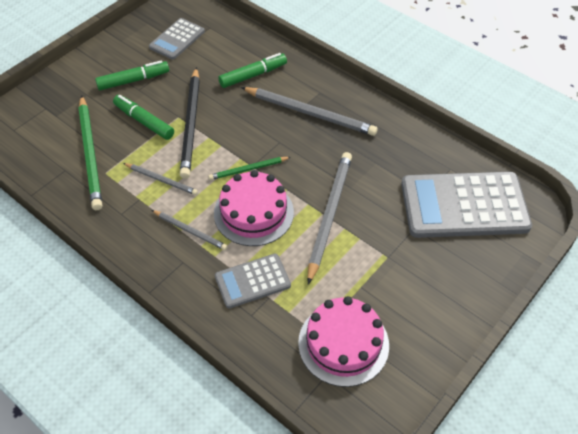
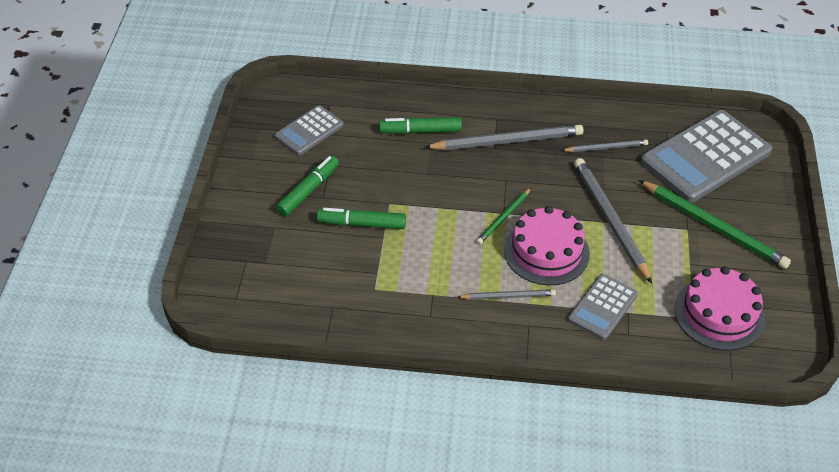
camera: 35 degrees left, 5 degrees down
green pencil [78,95,102,210] -> green pencil moved to [639,180,791,269]
grey pencil [123,163,198,195] -> grey pencil moved to [562,139,648,152]
grey calculator [149,18,205,60] -> grey calculator turned 45 degrees clockwise [275,105,344,155]
black pencil [180,67,200,179] -> none
green marker [218,53,287,88] -> green marker turned 120 degrees counterclockwise [379,117,462,134]

